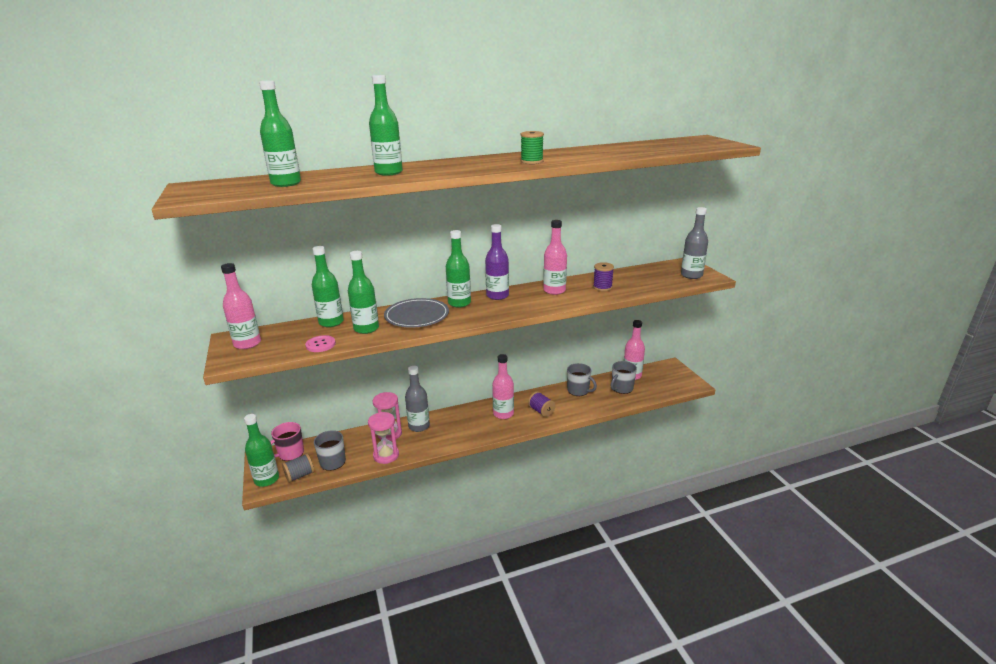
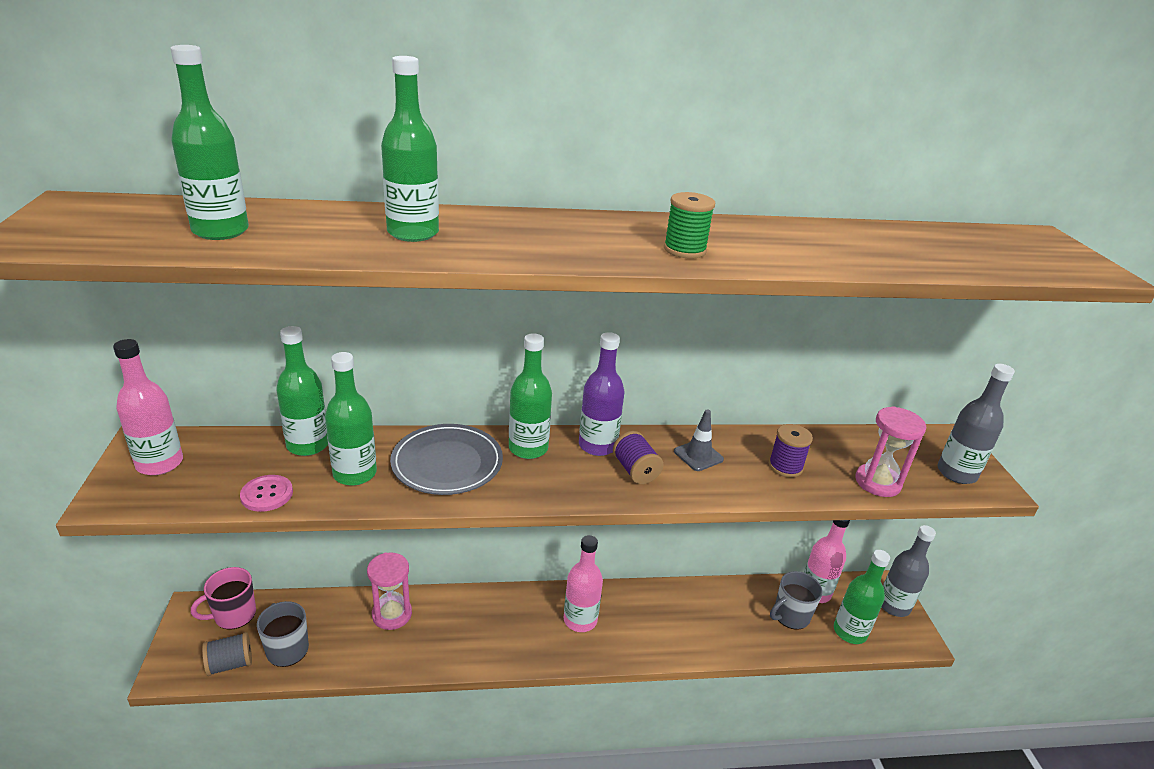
camera: 10 degrees right, 5 degrees up
green bottle [244,414,279,487] -> green bottle moved to [834,550,890,644]
pink hourglass [368,412,399,464] -> pink hourglass moved to [855,406,926,497]
grey bottle [405,366,430,432] -> grey bottle moved to [882,525,936,617]
purple spool [528,391,556,417] -> purple spool moved to [613,431,663,484]
pink bottle [543,220,567,295] -> grey traffic cone [674,410,724,471]
grey mug [567,363,597,396] -> none

